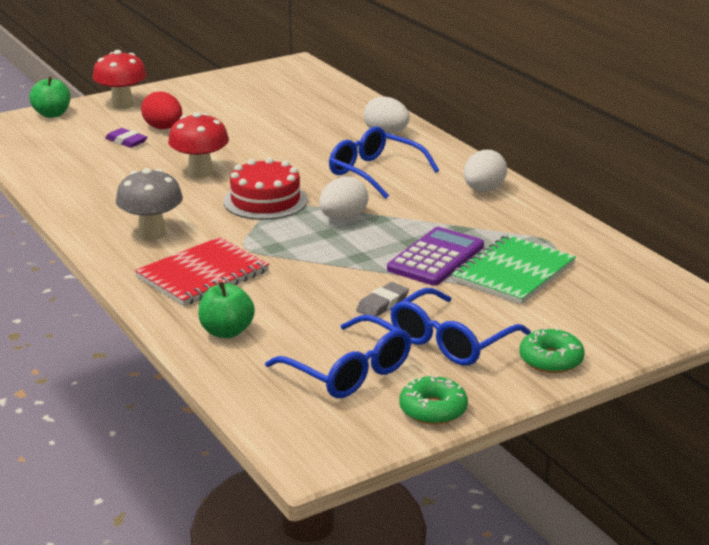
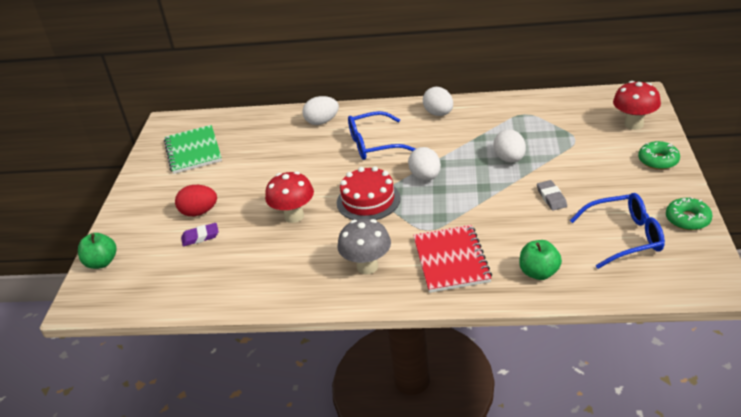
camera: 50 degrees left, 10 degrees up
red mushroom [93,50,147,109] -> red mushroom moved to [613,81,661,130]
purple calculator [387,227,484,286] -> white egg [493,129,526,163]
blue glasses [390,288,531,366] -> none
green notebook [451,235,576,305] -> green notebook moved to [164,125,222,174]

